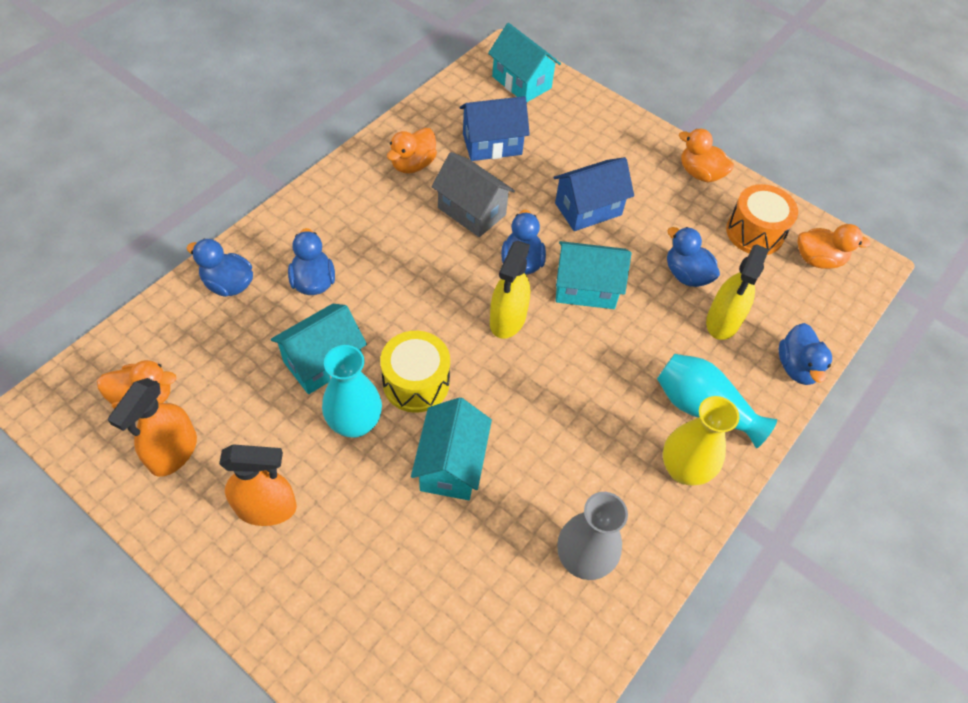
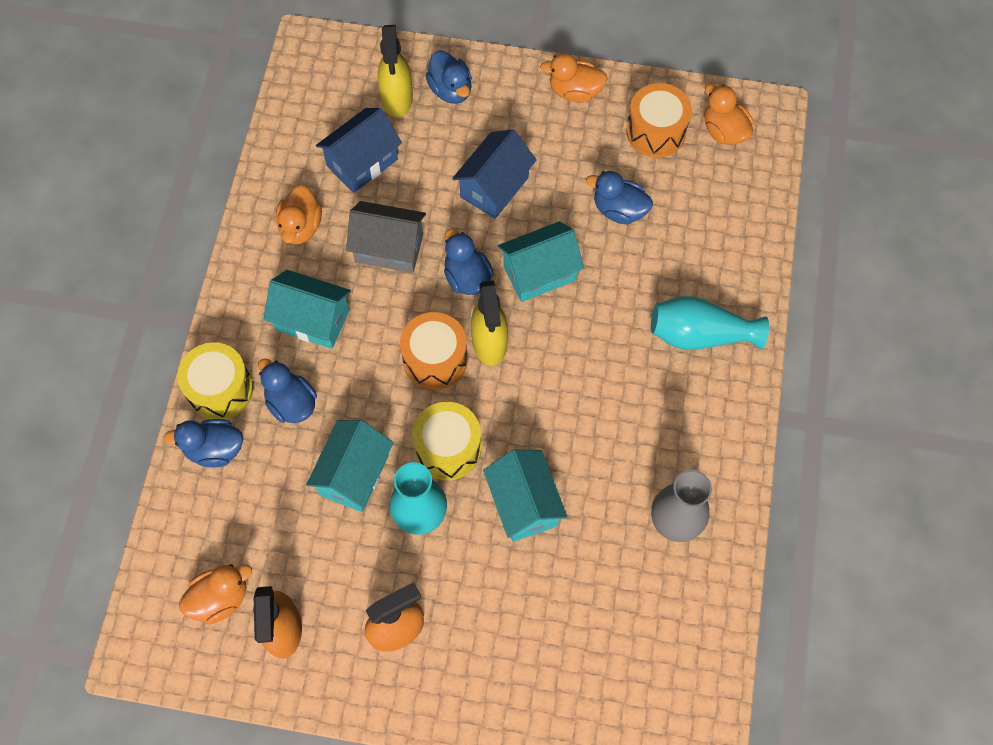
camera: 25 degrees left, 10 degrees up
turquoise house [488,23,561,102] -> turquoise house moved to [264,270,351,349]
yellow vase [663,396,740,486] -> none
yellow spray bottle [706,244,769,340] -> yellow spray bottle moved to [378,25,413,118]
blue duck [779,323,832,385] -> blue duck moved to [425,50,472,104]
orange duck [797,224,871,269] -> orange duck turned 105 degrees counterclockwise [704,84,753,145]
none -> yellow drum [177,342,253,420]
none -> orange drum [400,312,468,390]

